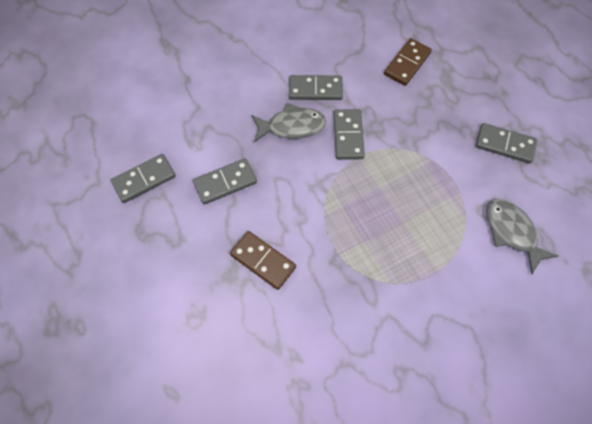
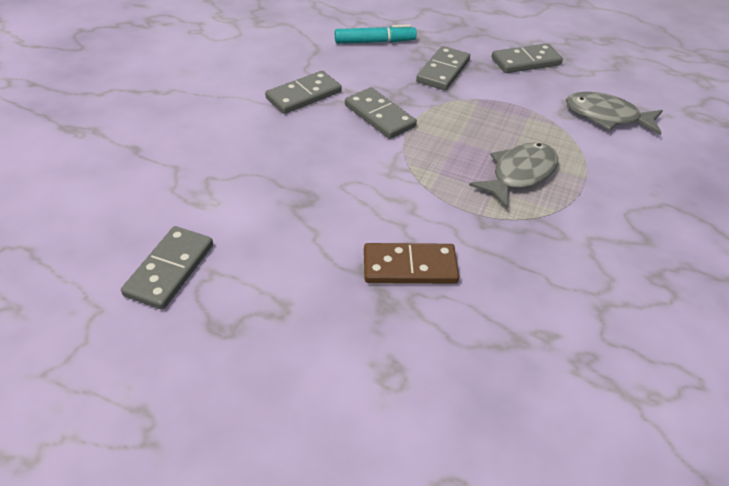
camera: 40 degrees left, 20 degrees down
grey domino [193,158,257,205] -> grey domino moved to [416,46,470,90]
grey fish [251,103,326,143] -> grey fish moved to [469,143,558,209]
brown domino [384,38,432,86] -> turquoise marker [335,24,417,44]

